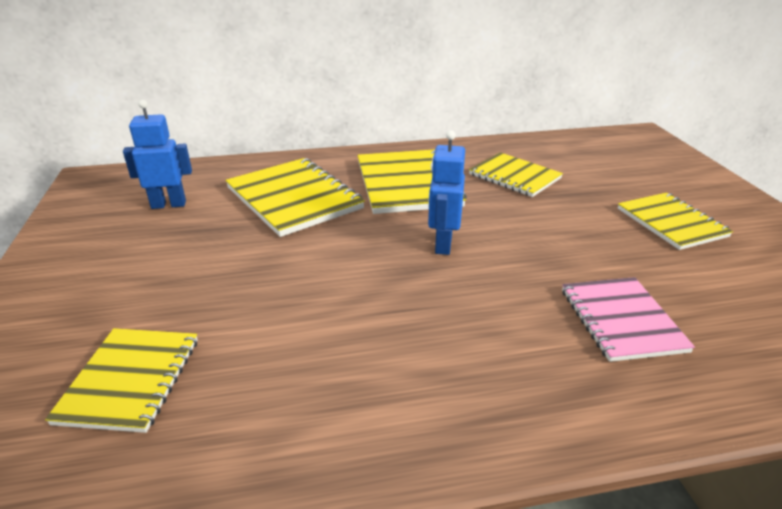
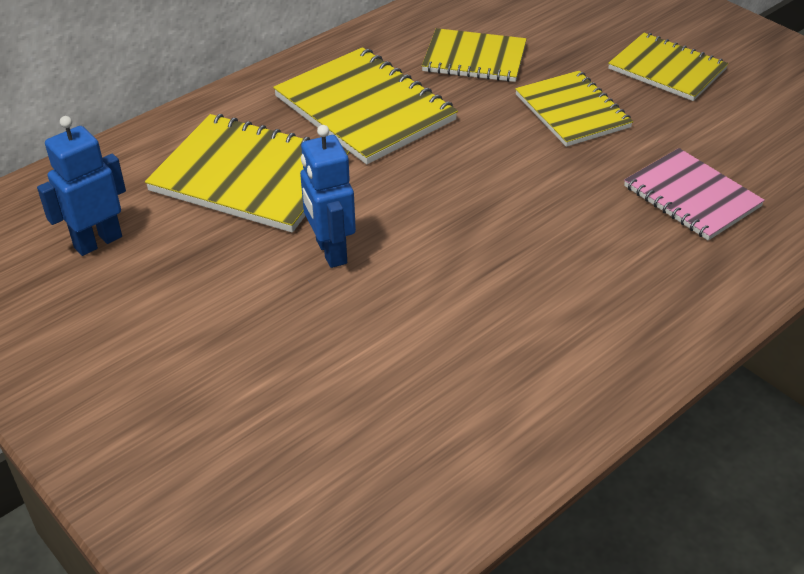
camera: 30 degrees left, 10 degrees up
yellow notebook [45,328,197,433] -> yellow notebook moved to [515,71,633,147]
blue robot [428,130,465,255] -> blue robot moved to [300,125,356,268]

